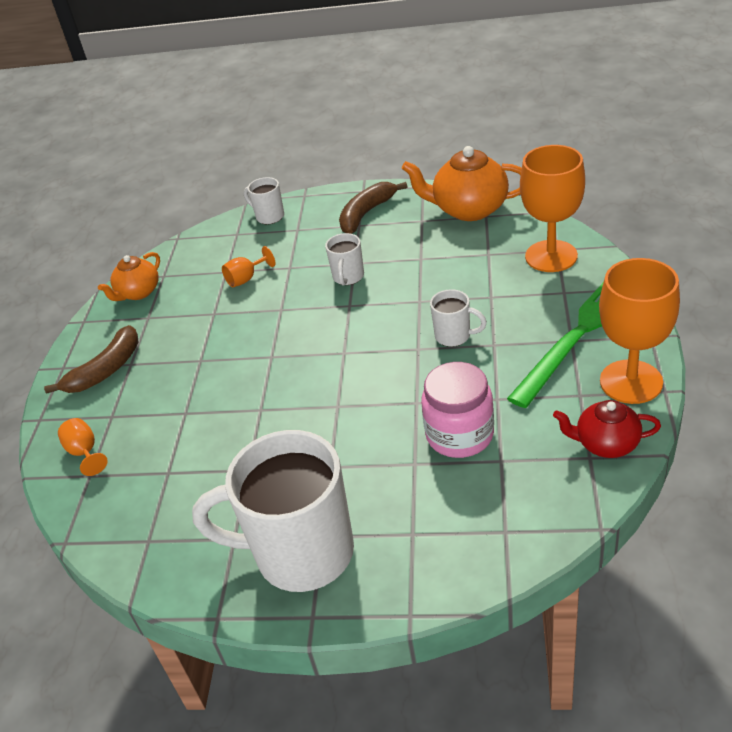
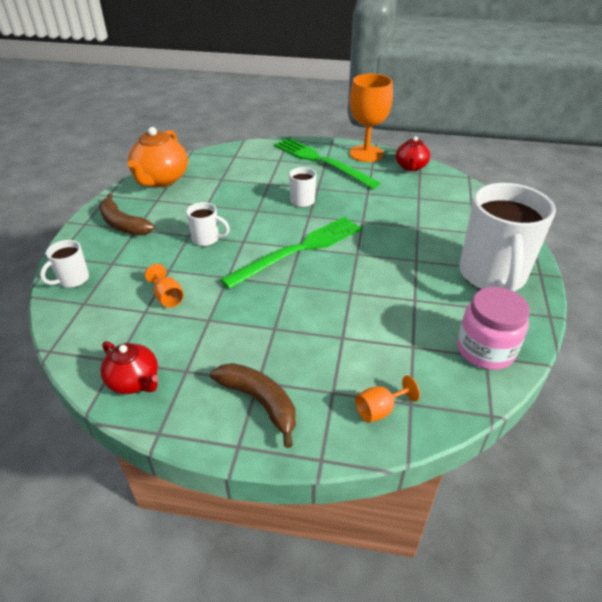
camera: 90 degrees left, 0 degrees up
orange teapot [98,252,160,301] -> red teapot [101,341,158,394]
pink jar [421,362,494,458] -> pink jar moved to [457,287,530,370]
orange goblet [520,145,585,272] -> none
none -> green fork [220,217,362,289]

